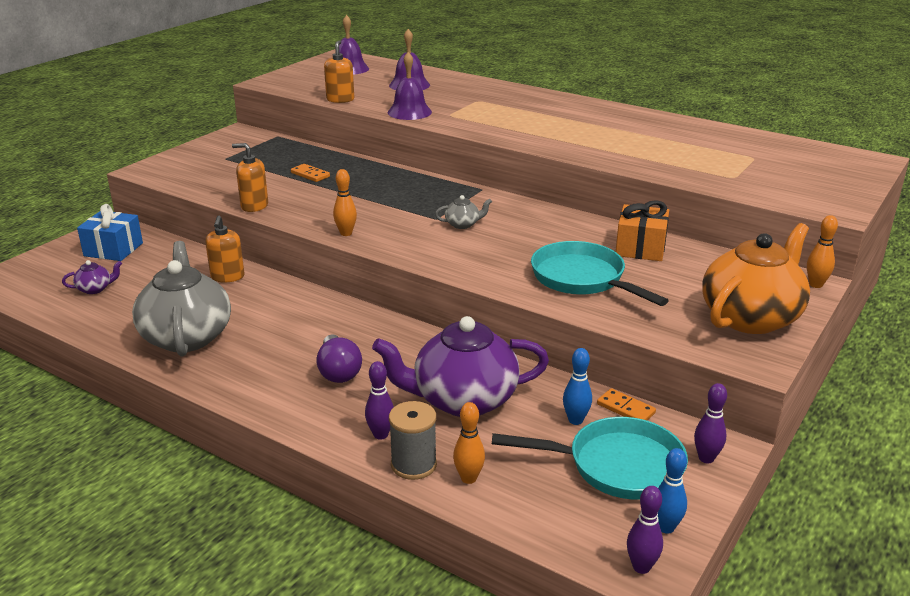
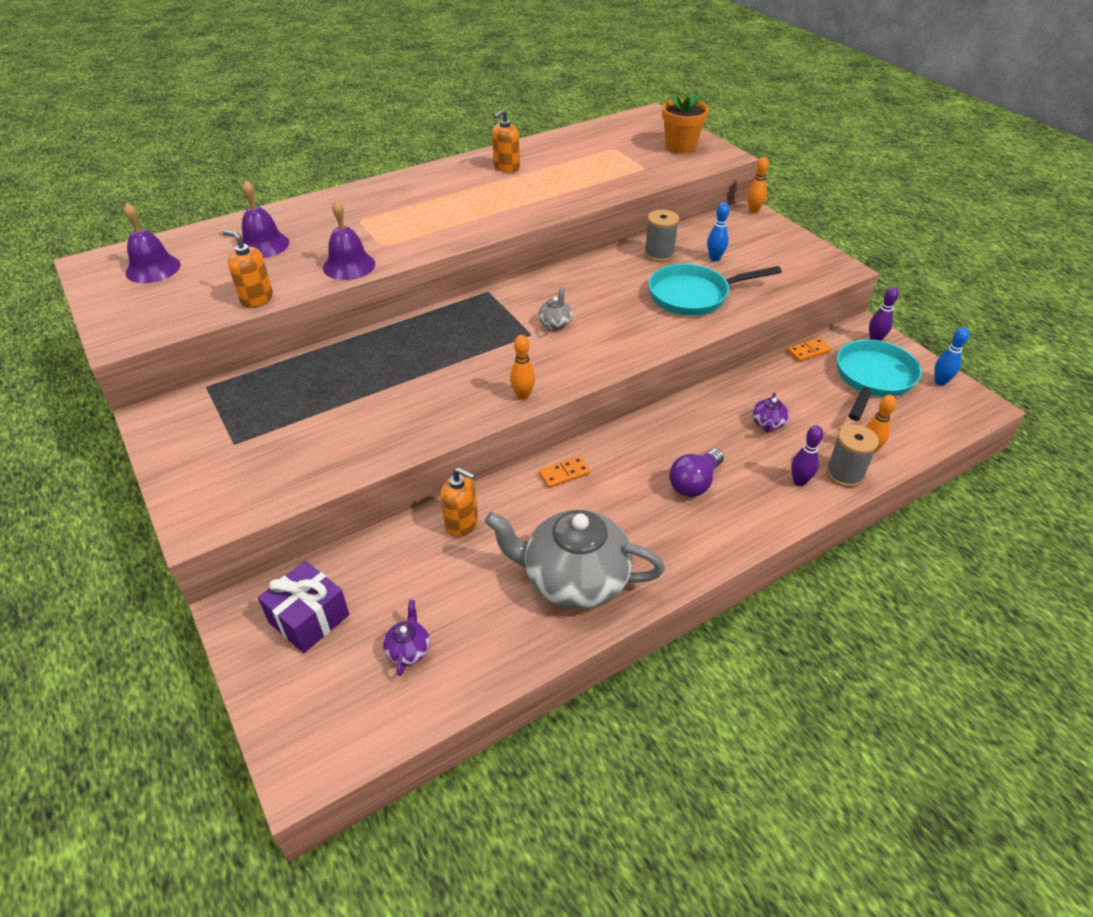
camera: 65 degrees left, 15 degrees up
blue gift [77,204,143,261] -> purple gift [258,561,349,653]
orange soap dispenser [232,143,268,212] -> orange soap dispenser moved to [492,109,520,172]
orange domino [291,164,330,182] -> orange domino moved to [539,456,590,488]
purple light bulb [316,335,362,383] -> purple light bulb turned 120 degrees clockwise [669,448,724,497]
purple teapot [372,316,549,417] -> purple teapot [752,393,789,433], size x0.41
blue bowling pin [563,348,592,425] -> blue bowling pin moved to [707,202,730,261]
orange gift [616,200,669,261] -> grey spool [644,210,679,262]
purple bowling pin [627,486,663,574] -> none
orange teapot [702,223,810,334] -> none
none -> orange flower pot [662,92,709,154]

